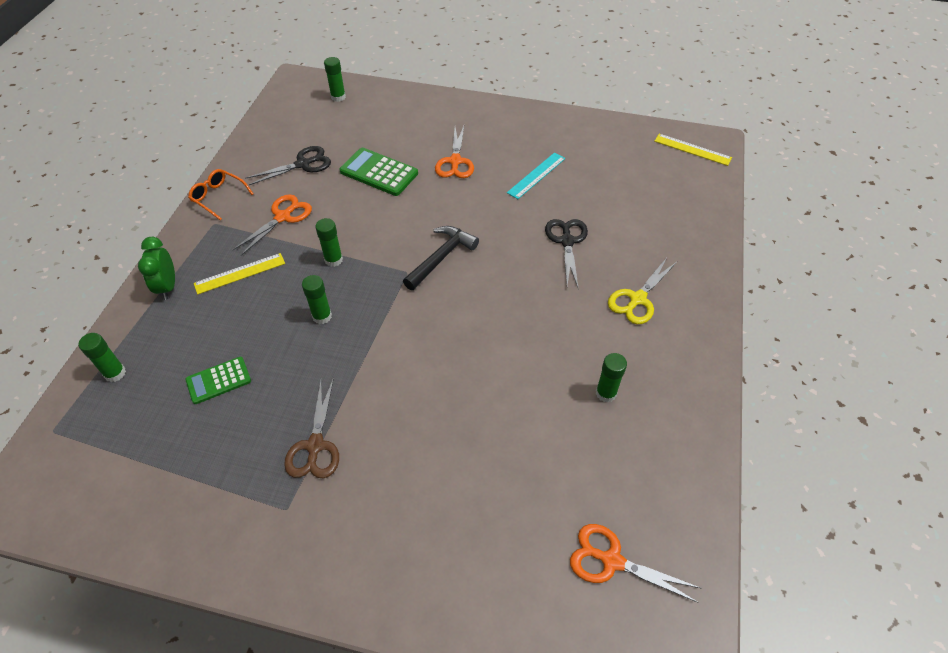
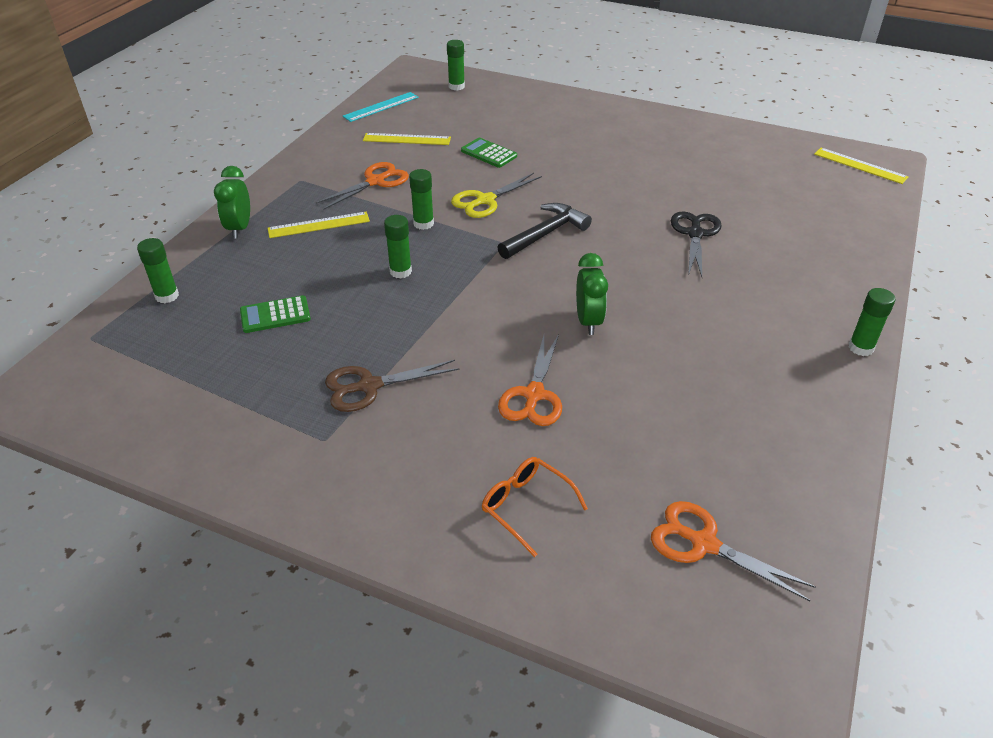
camera: 10 degrees right, 10 degrees down
orange glasses [188,169,253,220] -> orange glasses moved to [482,457,588,557]
black scissors [245,146,331,185] -> yellow ruler [363,133,451,145]
brown scissors [284,377,339,478] -> brown scissors turned 60 degrees clockwise [325,360,459,412]
green calculator [339,148,418,196] -> green calculator [461,138,517,168], size x0.65
orange scissors [435,126,474,178] -> orange scissors moved to [498,334,562,426]
turquoise ruler [507,153,565,199] -> turquoise ruler moved to [343,92,419,122]
green glue stick [596,353,627,402] -> green glue stick moved to [849,288,895,356]
yellow scissors [608,258,677,324] -> yellow scissors moved to [451,173,542,218]
none -> green clock [576,253,608,335]

